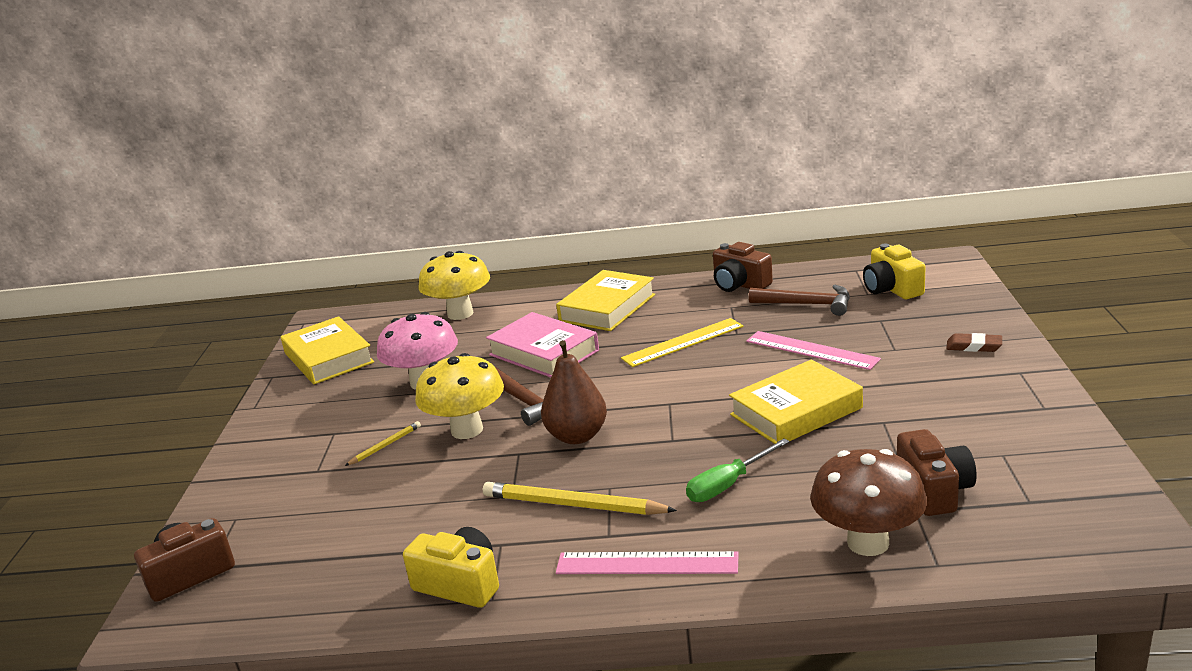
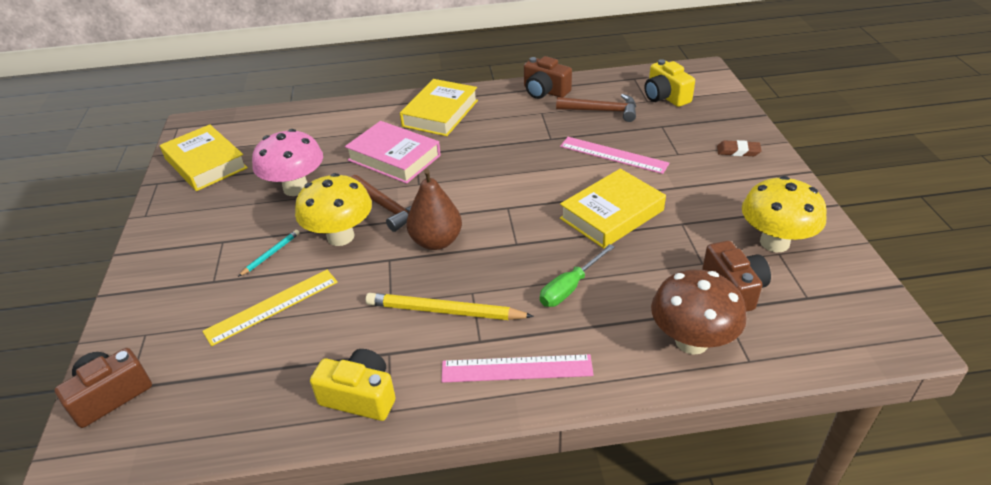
camera: 10 degrees left, 15 degrees up
yellow pencil [345,421,421,466] -> turquoise pencil [238,230,300,277]
yellow mushroom [419,251,490,320] -> yellow mushroom moved to [742,176,827,252]
yellow ruler [621,318,744,367] -> yellow ruler moved to [202,270,338,346]

